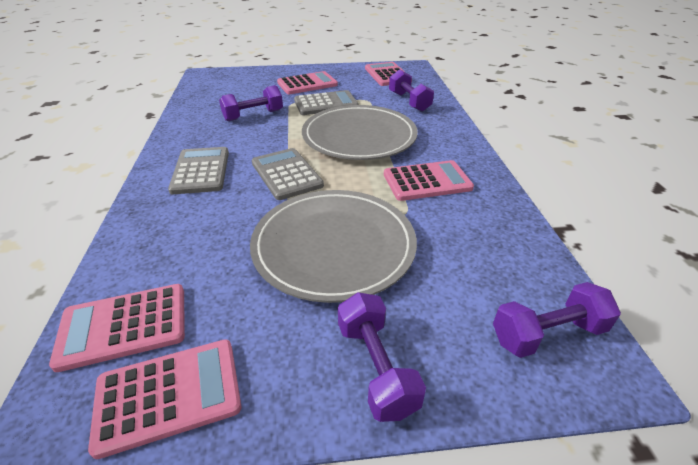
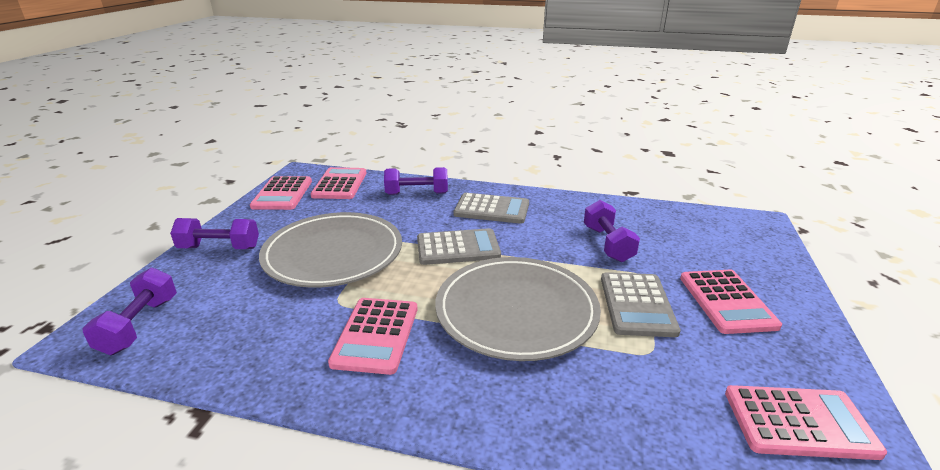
camera: 110 degrees right, 10 degrees down
purple dumbbell [389,69,434,111] -> purple dumbbell moved to [384,167,448,195]

